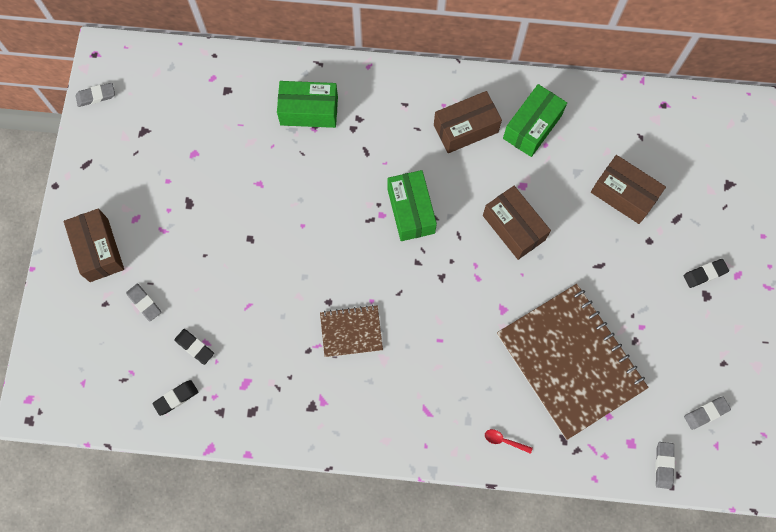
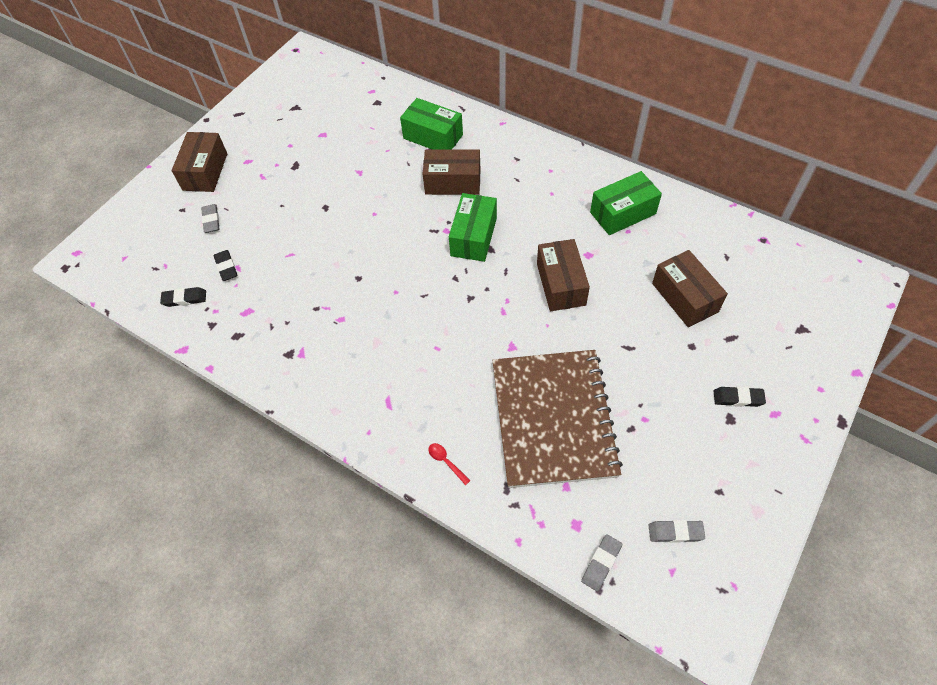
camera: 30 degrees right, 15 degrees down
grey eraser [76,83,115,107] -> none
brown notebook [320,305,383,357] -> none
brown box [434,91,502,153] -> brown box moved to [423,149,481,195]

